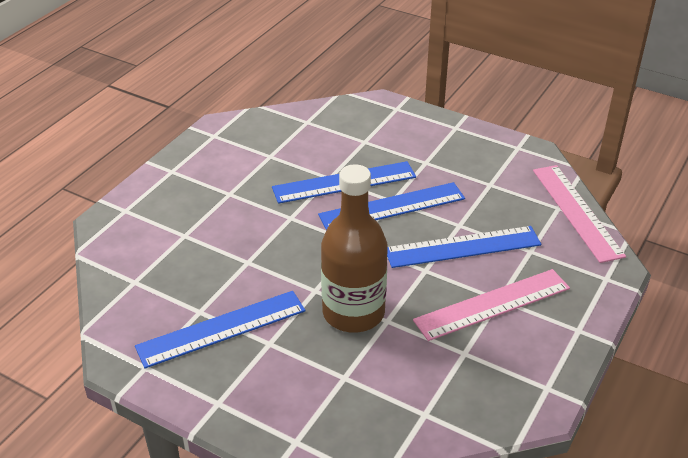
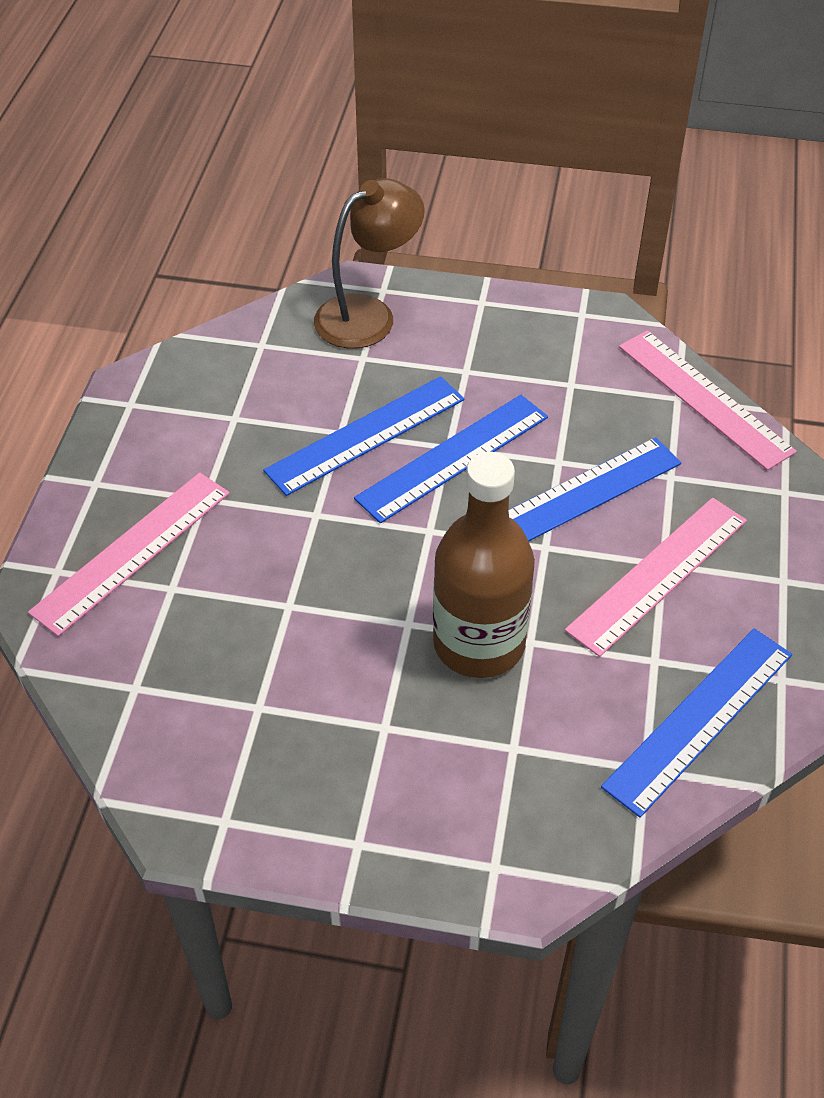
camera: 20 degrees left, 10 degrees up
blue ruler [135,291,306,369] -> blue ruler moved to [601,628,792,818]
none -> pink ruler [28,473,230,637]
none -> brown lamp [314,178,425,349]

